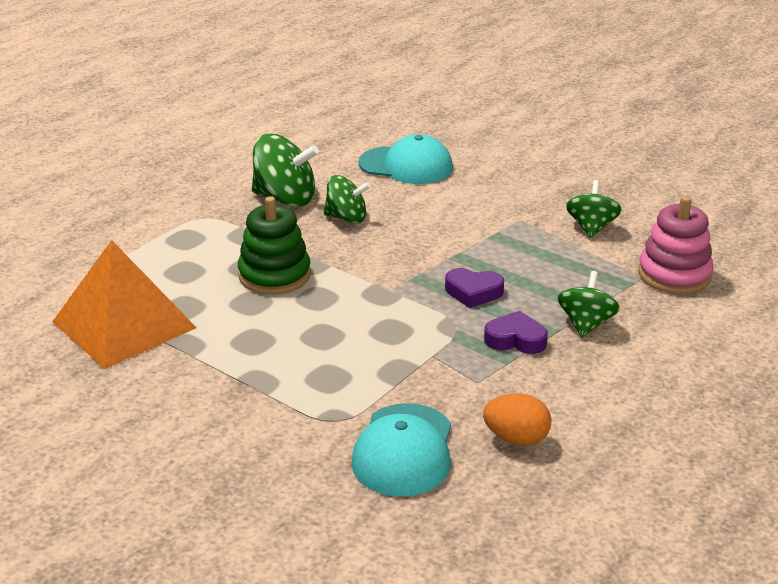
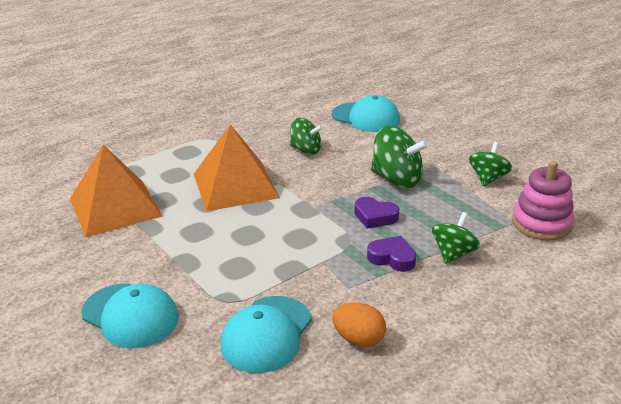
camera: 15 degrees right, 0 degrees up
green stacking toy [238,196,311,295] -> orange pyramid [194,124,280,211]
green spinning top [252,134,319,207] -> green spinning top moved to [371,126,429,188]
none -> turquoise cap [81,283,179,348]

